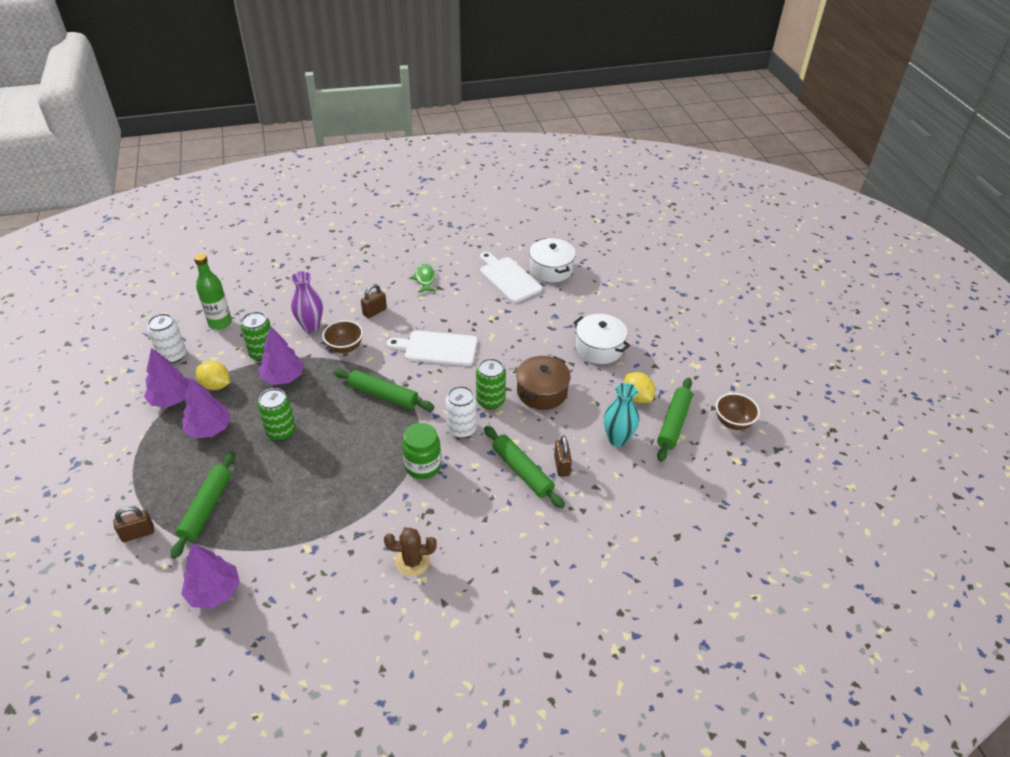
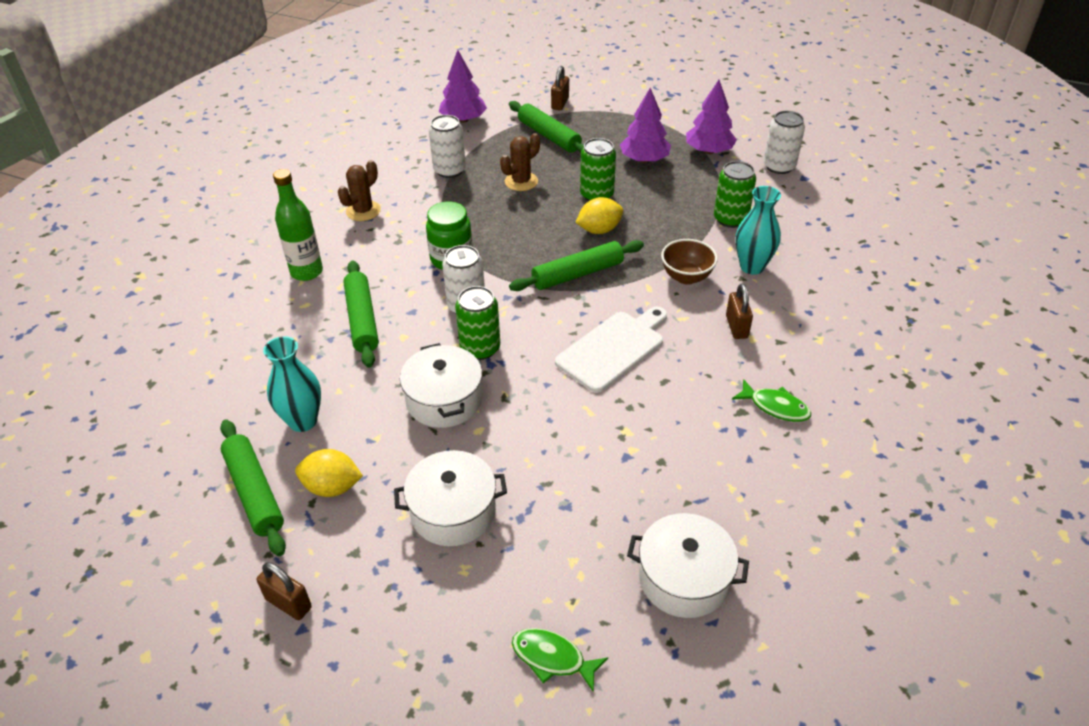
camera: 130 degrees right, 0 degrees up
green bottle [194,253,232,330] -> green bottle moved to [273,169,323,281]
yellow lemon [196,361,230,390] -> yellow lemon moved to [575,197,623,234]
purple tree [258,327,304,385] -> none
purple vase [291,271,323,332] -> turquoise vase [736,186,781,275]
white cutting board [480,252,542,303] -> none
green rolling pin [484,426,565,508] -> green rolling pin turned 75 degrees clockwise [343,260,379,368]
brown pot [516,356,571,410] -> white pot [400,343,482,428]
brown padlock [554,436,572,477] -> brown padlock moved to [257,562,312,620]
brown bowl [716,393,760,430] -> none
none -> white can [429,115,466,178]
none -> brown cactus [500,133,540,191]
none -> green fish [512,628,608,693]

